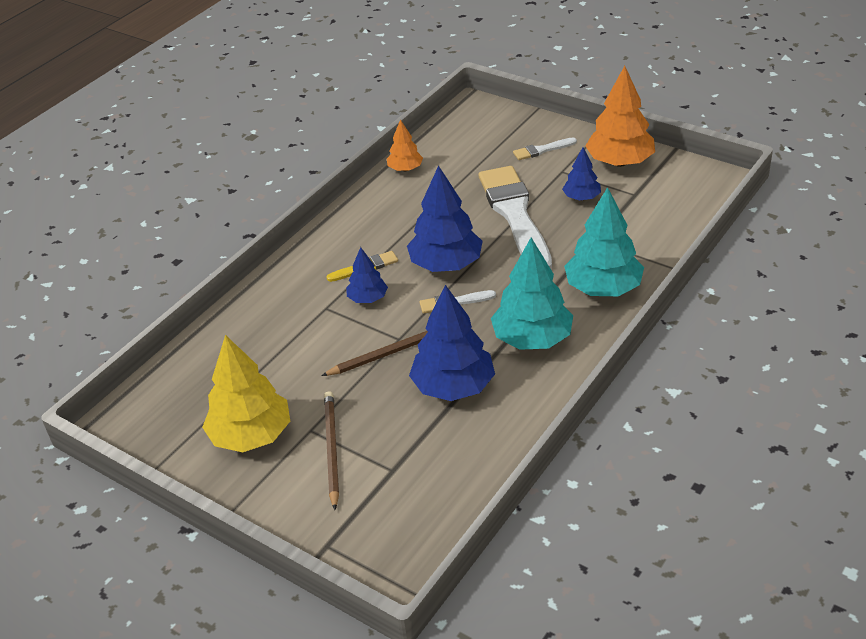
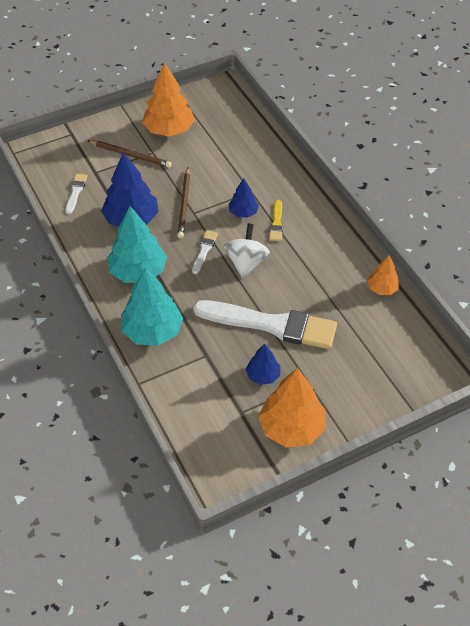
camera: 115 degrees right, 10 degrees up
yellow tree [202,335,290,452] -> orange tree [142,62,195,137]
blue tree [407,165,483,272] -> white spinning top [224,223,270,278]
white brush [513,138,577,160] -> white brush moved to [66,174,88,214]

